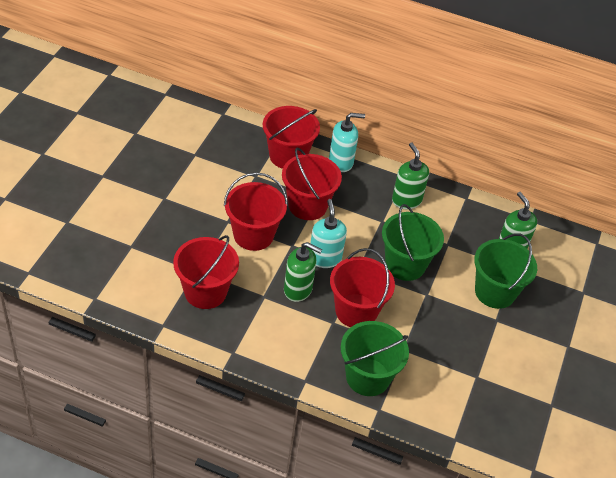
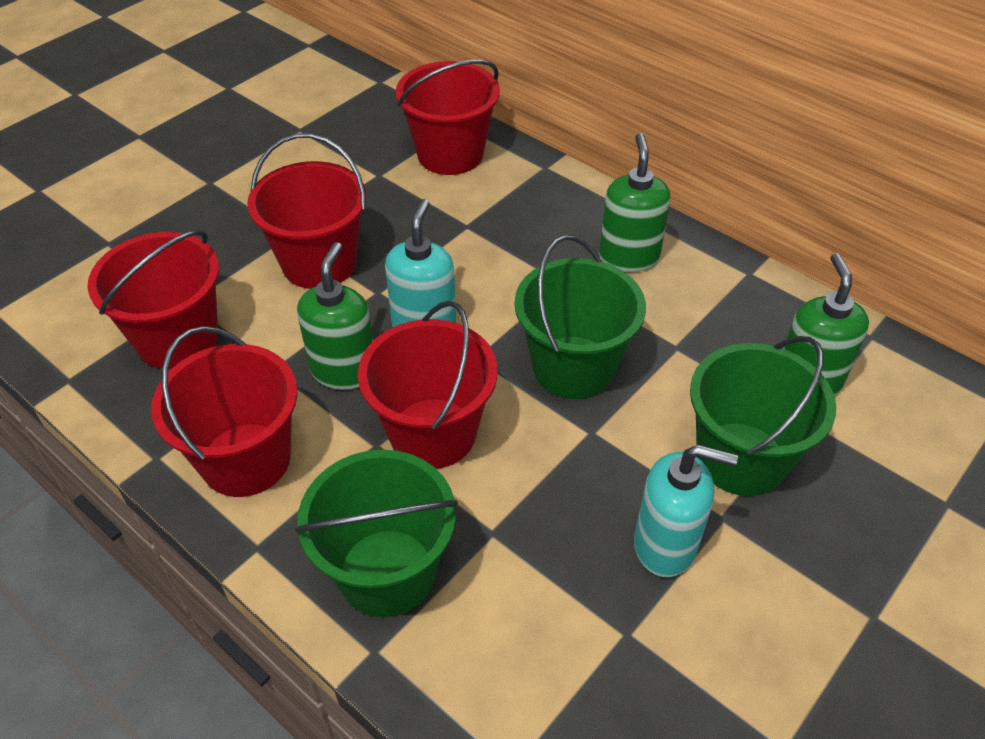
camera: 25 degrees right, 0 degrees up
red bucket [282,148,342,220] -> red bucket moved to [151,326,298,497]
green soap dispenser [284,242,322,302] -> green soap dispenser turned 120 degrees counterclockwise [297,242,373,390]
turquoise soap dispenser [329,113,365,172] -> turquoise soap dispenser moved to [634,445,738,577]

